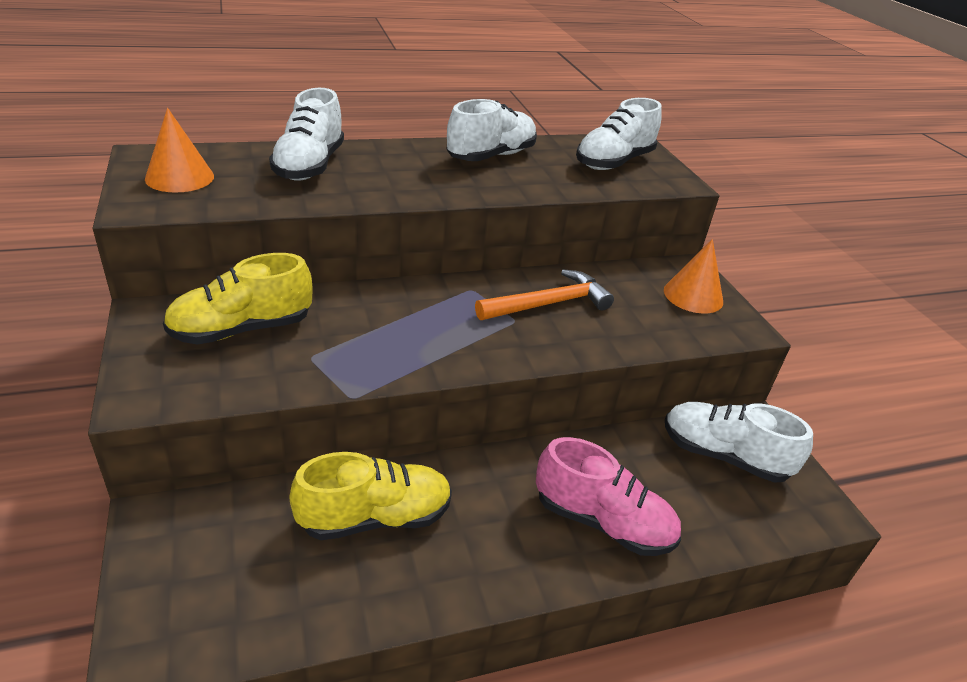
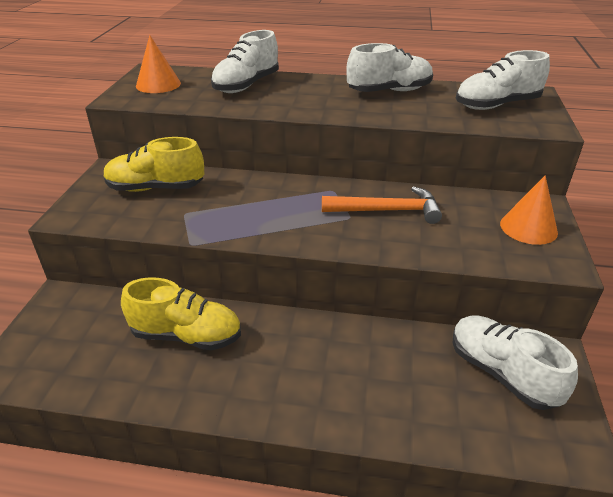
camera: 30 degrees right, 0 degrees up
pink shoe [536,437,681,556] -> none

